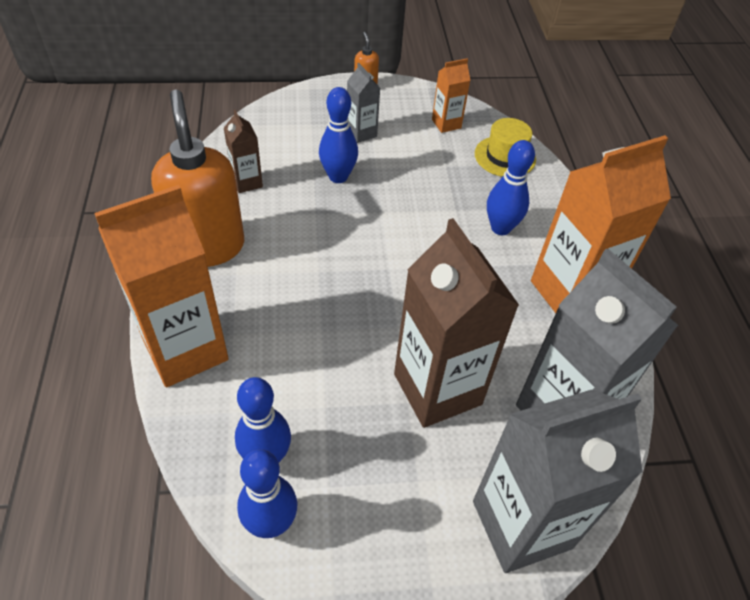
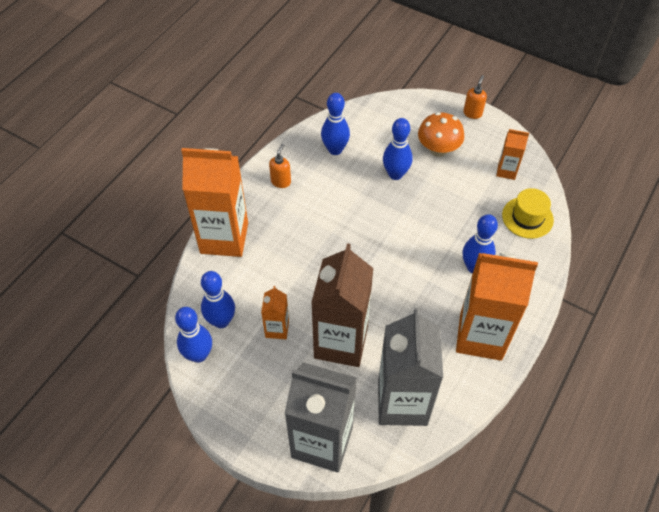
camera: 40 degrees right, 5 degrees up
orange soap dispenser [151,89,244,267] -> orange soap dispenser [269,144,291,188], size x0.42
brown carton [224,110,263,193] -> blue bowling pin [321,93,350,155]
grey carton [347,63,380,143] -> orange mushroom [418,112,464,157]
none -> orange carton [261,286,289,339]

